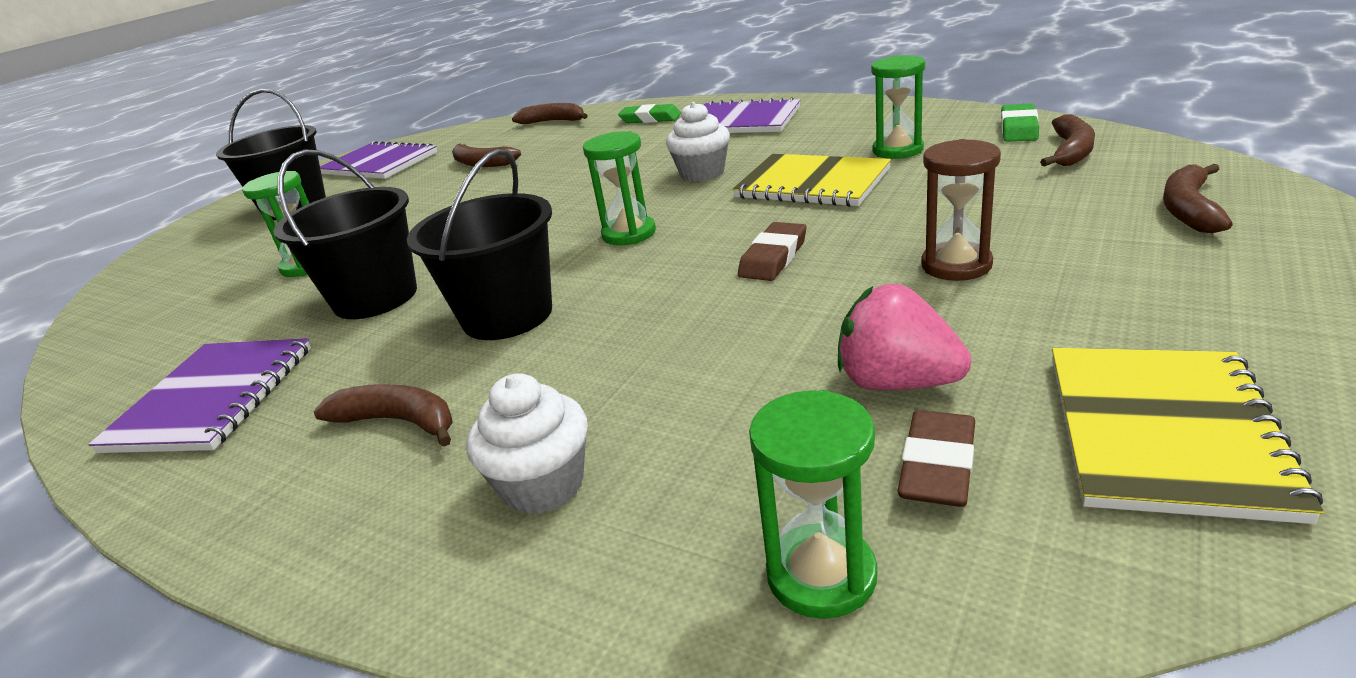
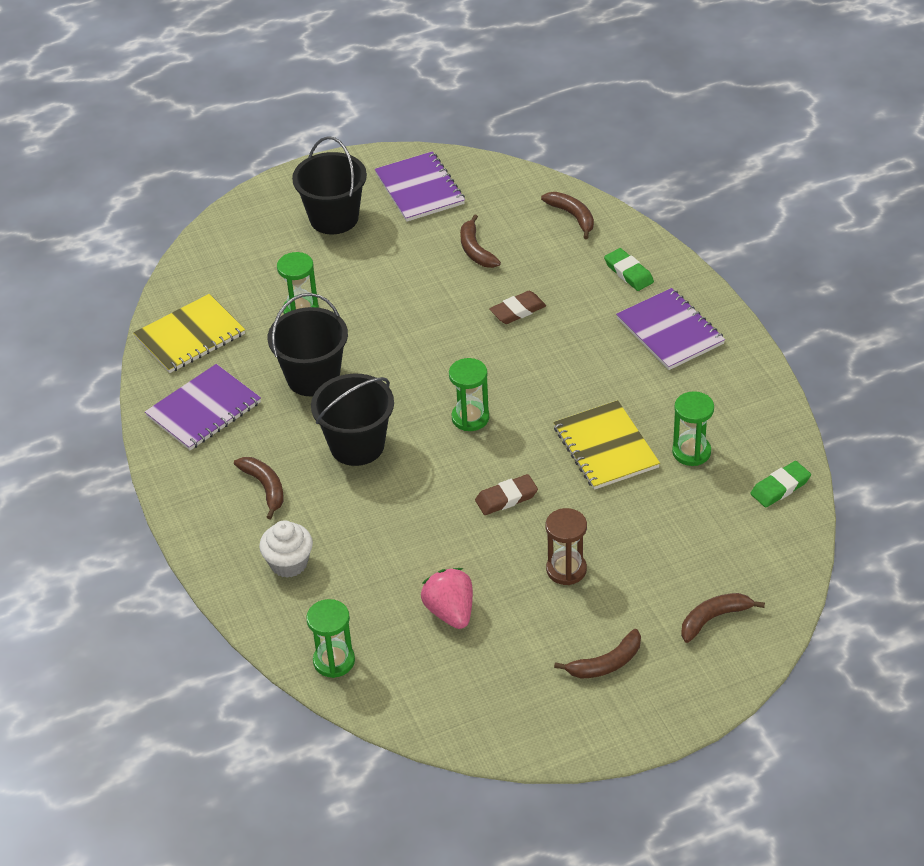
camera: 35 degrees right, 15 degrees up
white cupcake [666,102,730,182] -> none
brown eraser [898,410,975,507] -> brown eraser moved to [489,291,546,324]
brown banana [1040,114,1095,167] -> brown banana moved to [554,629,641,679]
yellow notebook [1052,348,1324,524] -> yellow notebook moved to [133,294,245,373]

